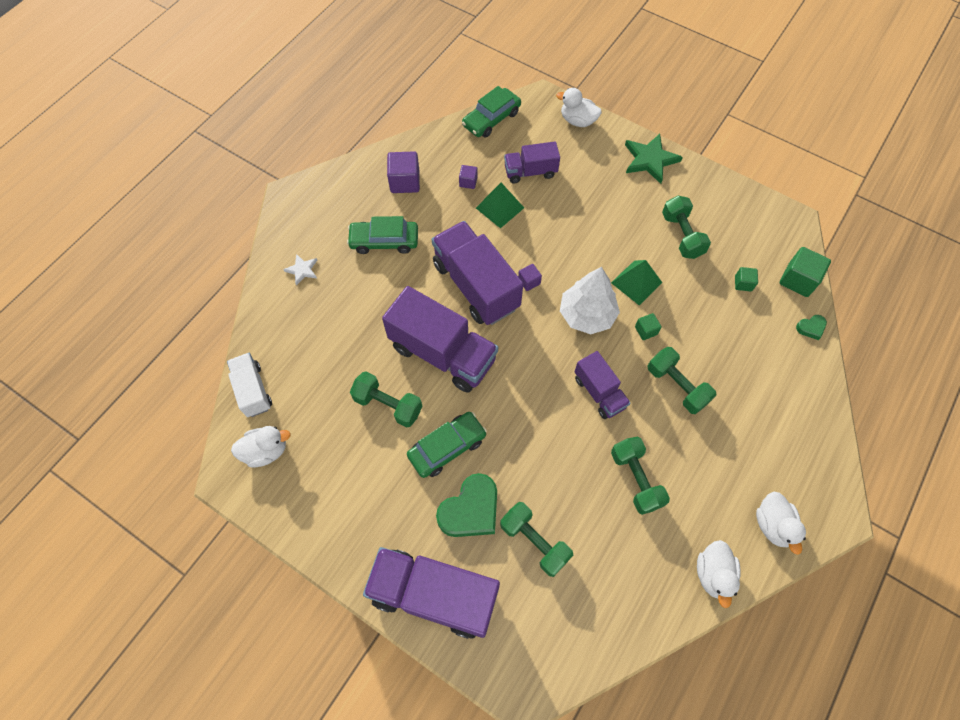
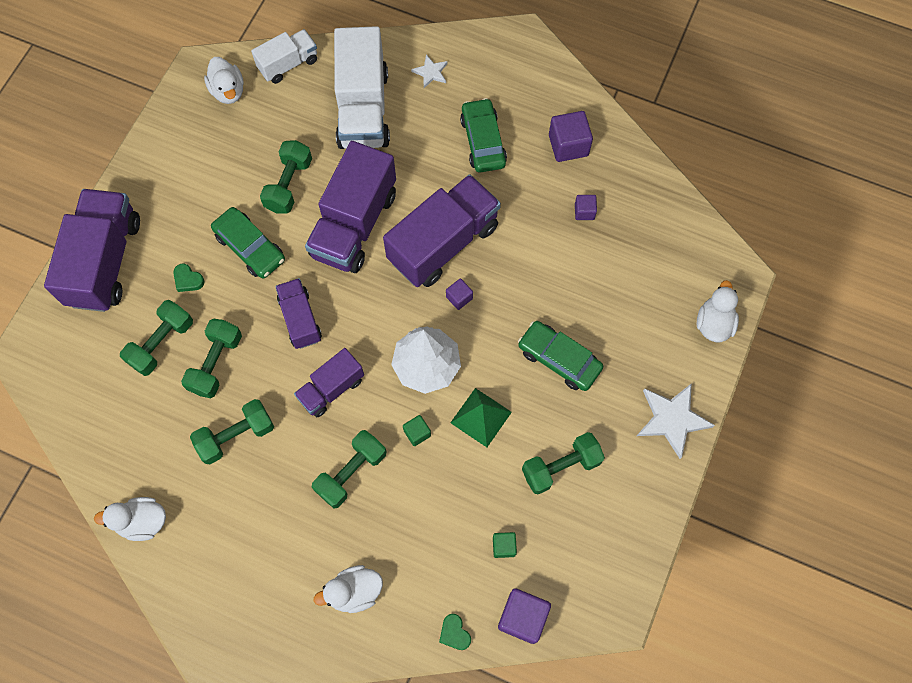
camera: 80 degrees right, 5 degrees up
green heart [436,473,497,537] -> green heart [173,264,205,292], size x0.47
green car [462,86,521,138] -> green car moved to [518,321,603,391]
green pyramid [476,183,524,228] -> none
purple truck [504,141,560,184] -> purple truck moved to [275,278,322,349]
green star [625,134,683,184] -> white star [637,383,715,459]
white duck [756,492,806,555] -> white duck moved to [314,565,383,613]
green cube [780,247,831,297] -> purple cube [498,588,551,644]
none -> green dumbbell [181,319,242,398]
none -> white truck [334,26,390,149]

